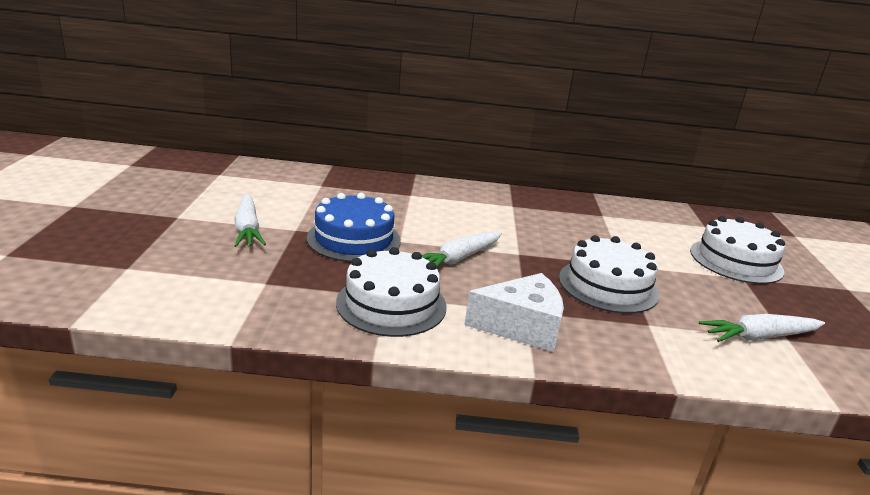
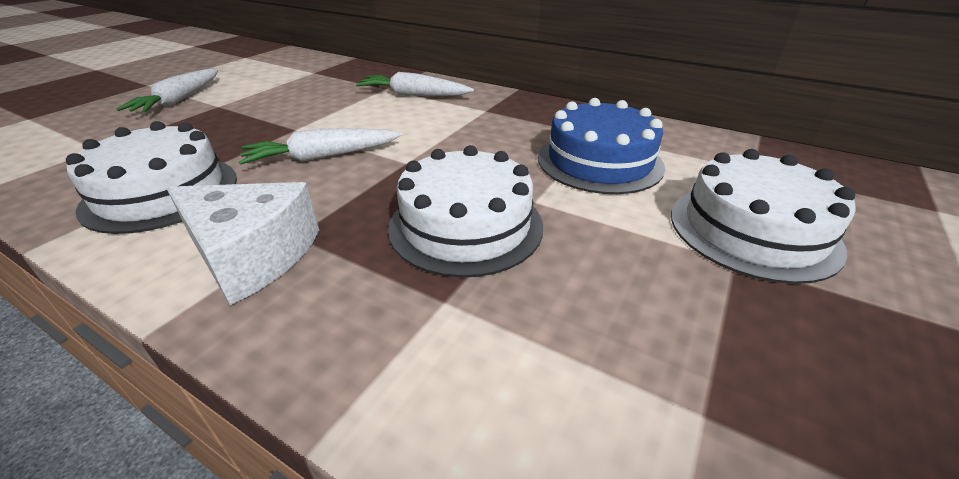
camera: 30 degrees right, 10 degrees up
blue cake [307,193,401,262] -> blue cake moved to [538,98,665,194]
white carrot [699,314,825,342] -> white carrot moved to [356,72,474,96]

